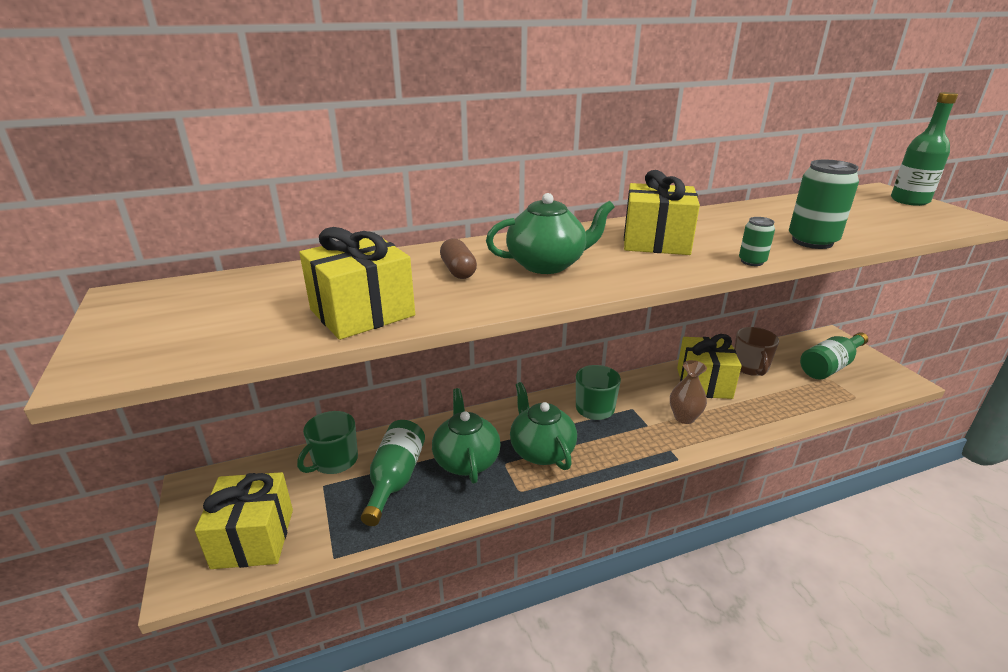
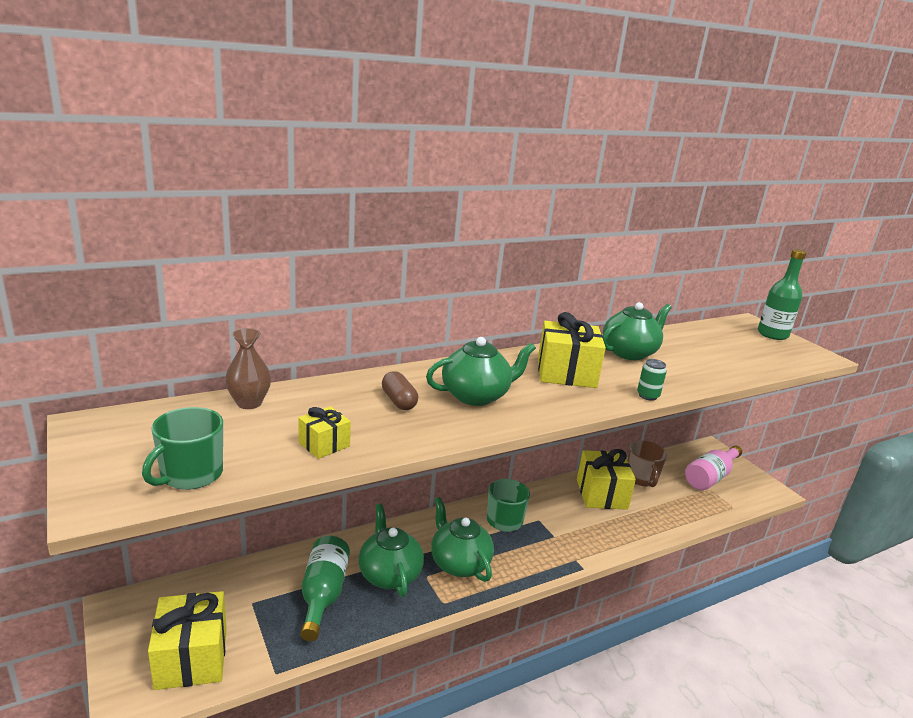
camera: 10 degrees left, 5 degrees down
green mug [297,411,358,474] -> green mug moved to [142,407,223,490]
yellow gift [299,227,415,340] -> yellow gift [298,406,351,459], size x0.53
brown vase [670,360,707,424] -> brown vase moved to [225,328,271,409]
green can [789,159,859,249] -> none
green bottle [800,332,868,379] -> pink bottle [685,445,742,490]
none -> green teapot [603,302,672,360]

